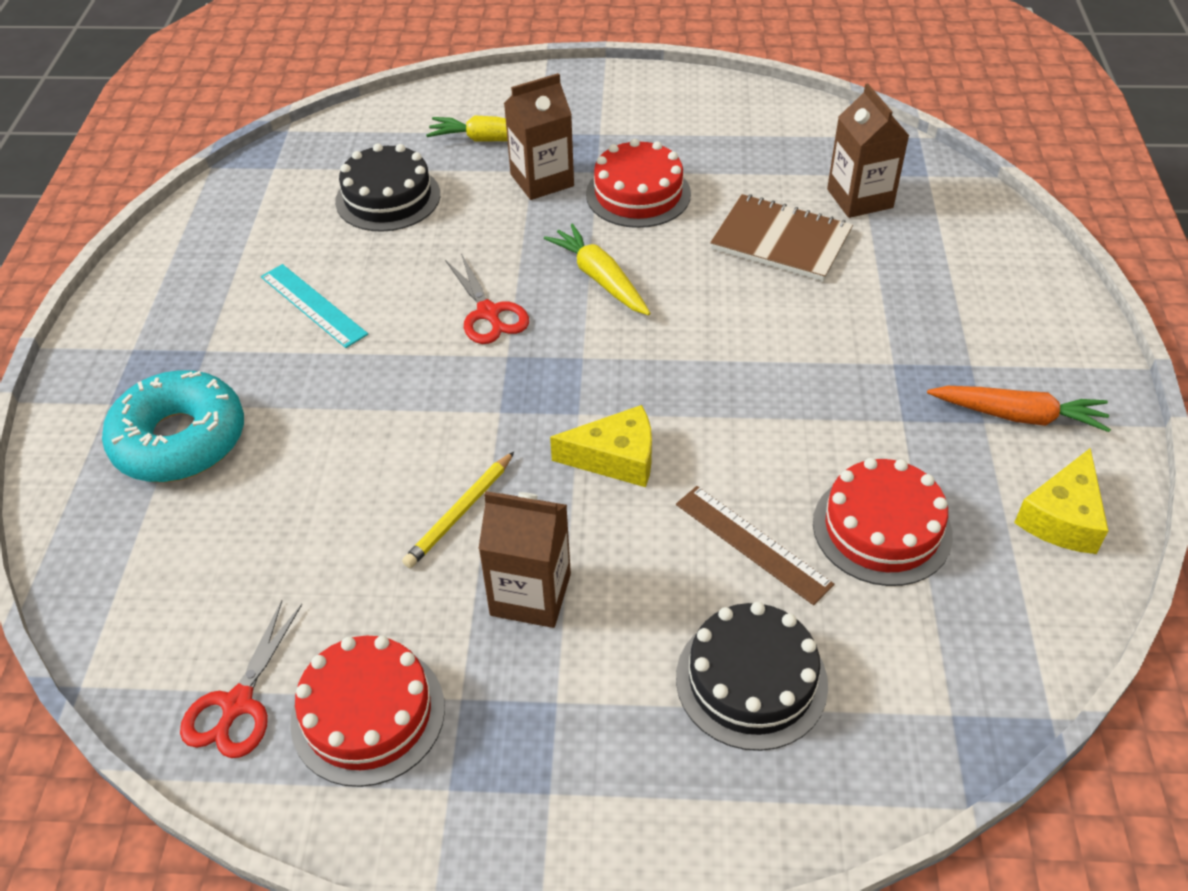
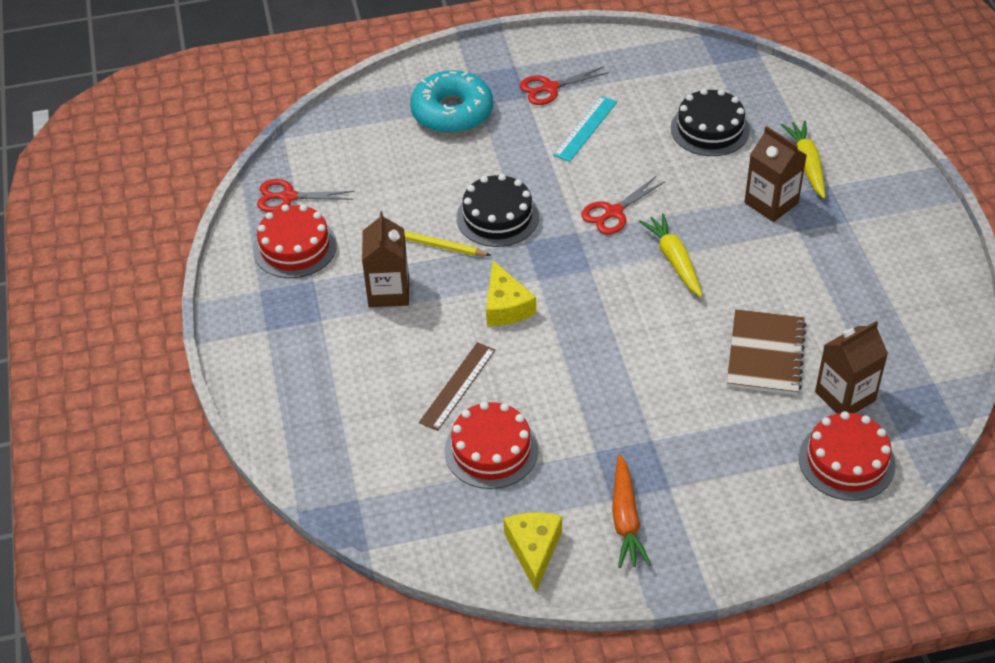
camera: 75 degrees right, 0 degrees up
yellow carrot [544,224,650,315] -> yellow carrot turned 60 degrees counterclockwise [639,213,703,297]
red cake [586,139,691,228] -> red cake moved to [799,411,896,501]
black cake [676,602,828,751] -> black cake moved to [457,174,539,247]
yellow cheese [1014,448,1109,554] -> yellow cheese turned 75 degrees clockwise [504,512,562,592]
none -> red scissors [520,66,609,105]

